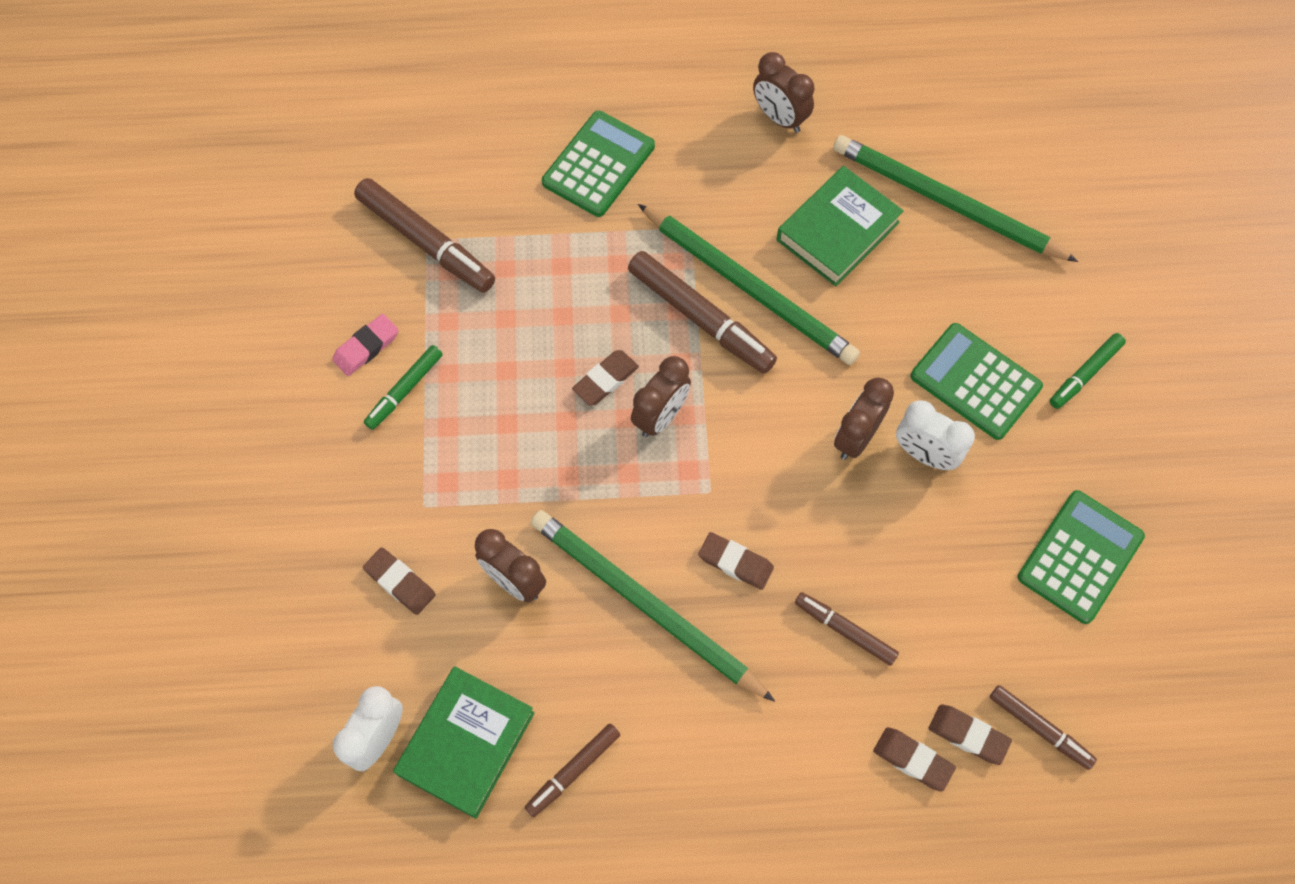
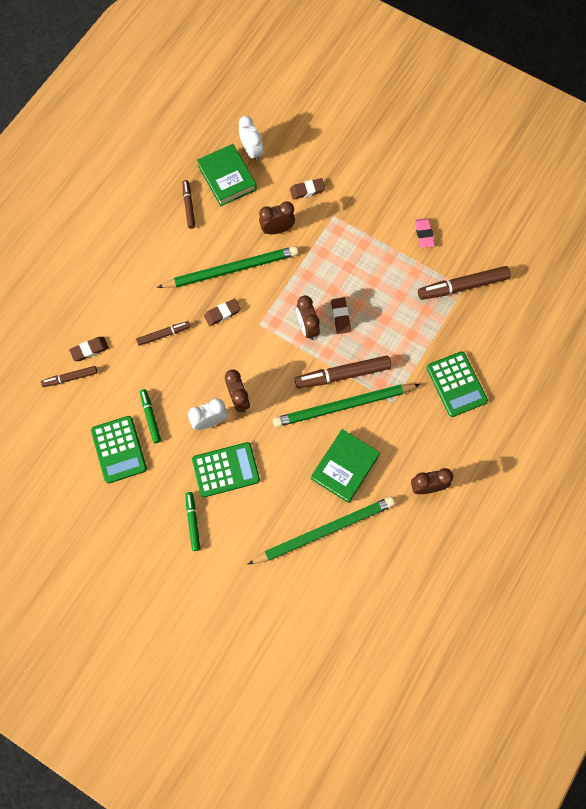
camera: 125 degrees right, 5 degrees up
green marker [364,345,443,430] -> green marker moved to [140,389,161,443]
green book [777,166,904,286] -> green book turned 45 degrees clockwise [311,429,380,503]
brown eraser [873,727,956,792] -> none

